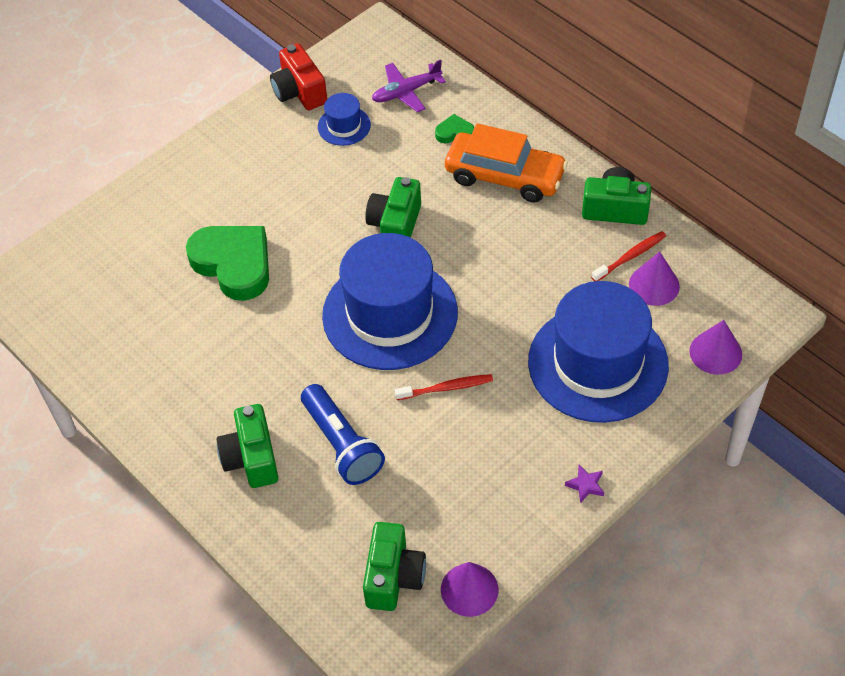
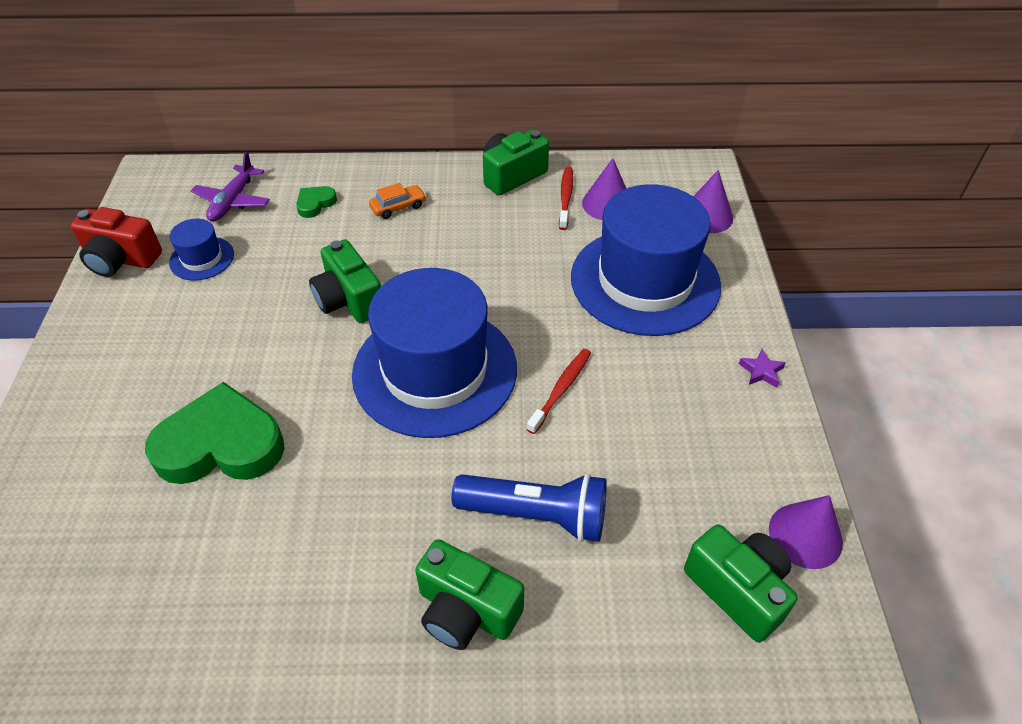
camera: 50 degrees left, 5 degrees down
orange car [445,123,568,202] -> orange car [369,183,426,219], size x0.44

